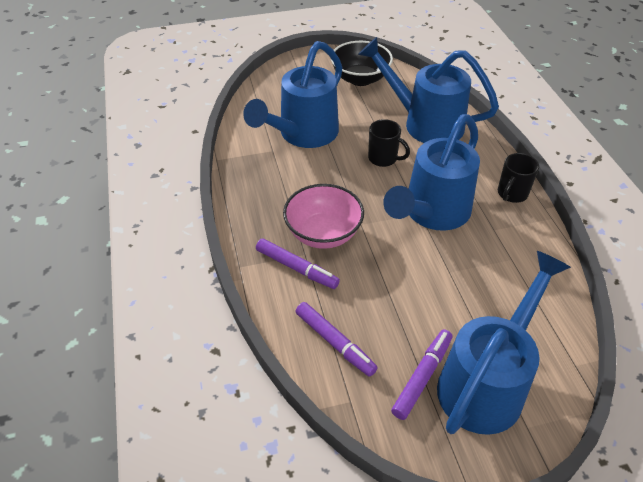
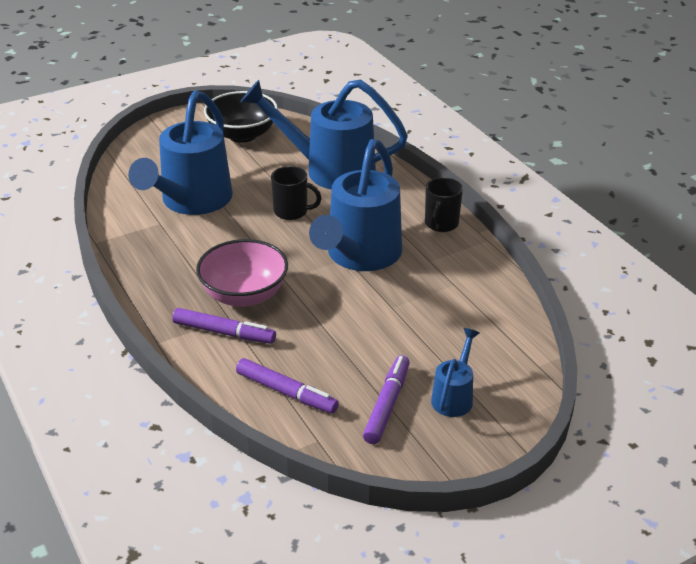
camera: 15 degrees left, 10 degrees down
blue watering can [437,251,571,435] -> blue watering can [431,328,480,417], size x0.47

